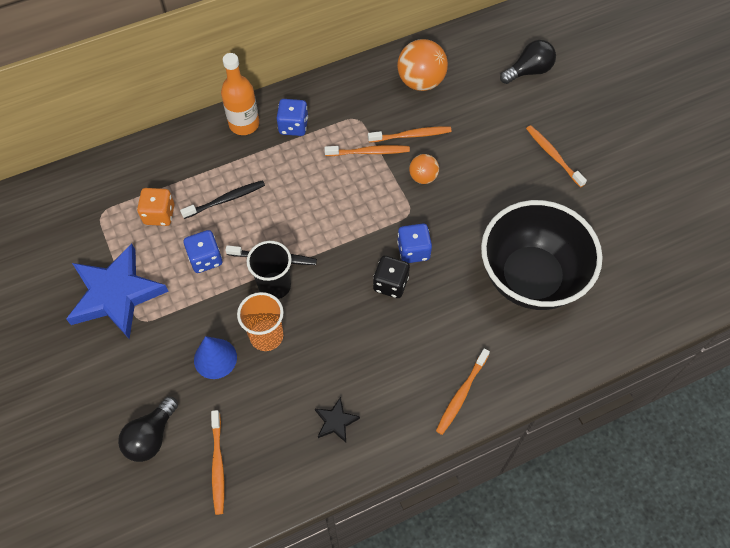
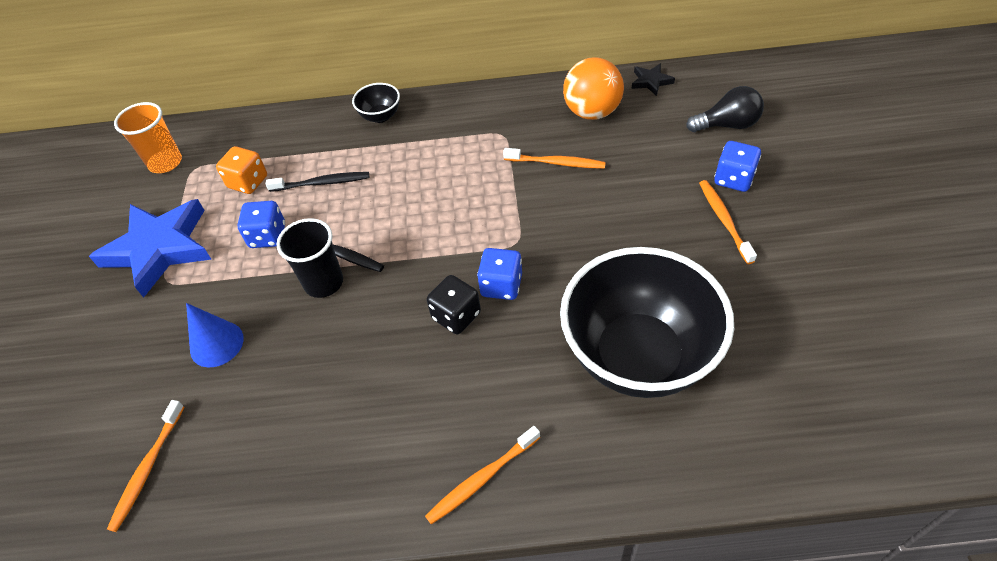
camera: 25 degrees right, 10 degrees down
black light bulb [118,397,178,462] -> none
orange bottle [221,53,259,135] -> black bowl [352,83,400,123]
orange cup [237,292,284,351] -> orange cup moved to [114,102,182,173]
blue dice [277,99,308,136] -> blue dice moved to [714,141,761,192]
black star [315,397,360,442] -> black star moved to [631,64,675,96]
orange toothbrush [324,145,410,156] -> none
orange ball [409,154,439,184] -> none

